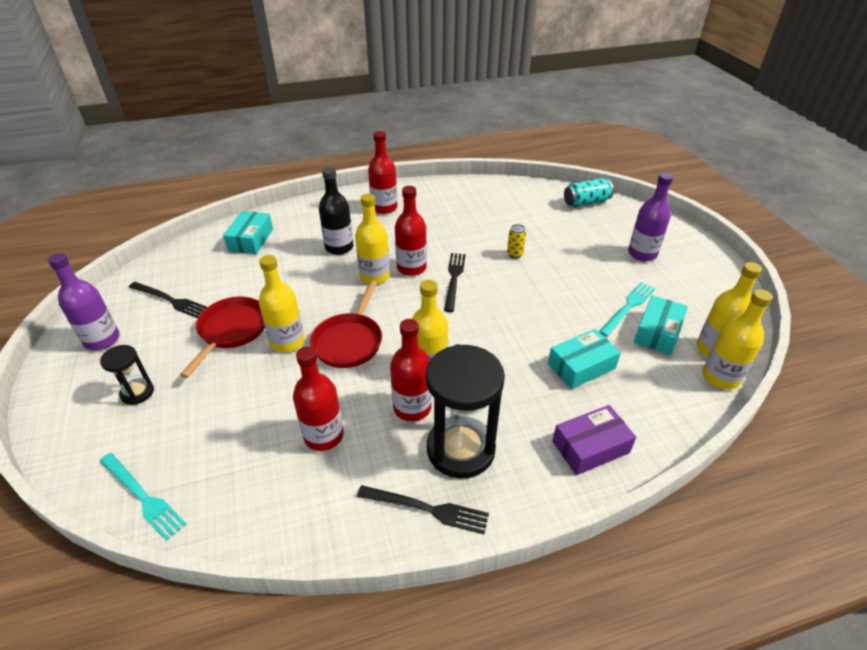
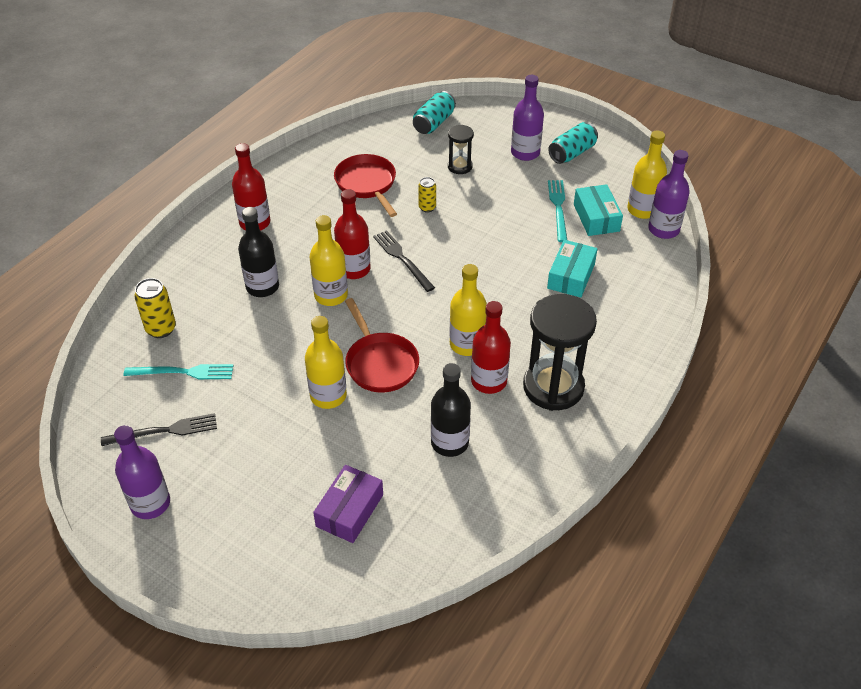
camera: 40 degrees left, 5 degrees up
black hourglass [100,345,154,405] -> black hourglass moved to [448,125,474,174]
turquoise fork [100,453,186,541] -> turquoise fork moved to [123,364,234,379]
red pan [180,297,265,378] -> red pan moved to [334,154,397,217]
turquoise box [223,211,273,254] -> yellow can [134,278,176,338]
red bottle [293,347,344,451] -> black bottle [431,363,471,457]
black fork [357,485,489,534] -> none
purple box [552,405,636,475] -> purple box moved to [313,465,383,543]
yellow bottle [702,289,773,390] -> purple bottle [648,150,690,239]
none -> turquoise can [548,122,598,164]

